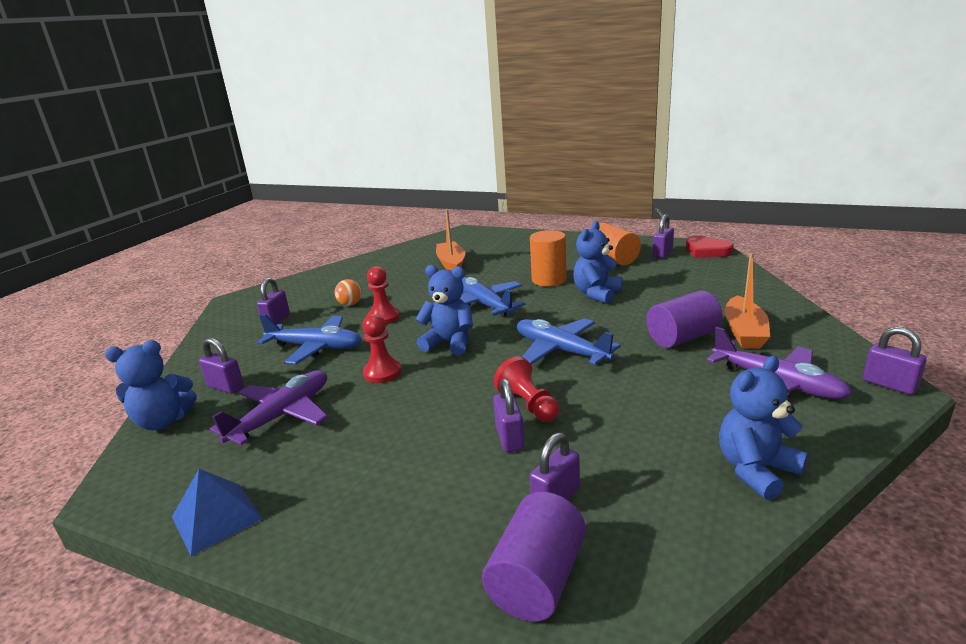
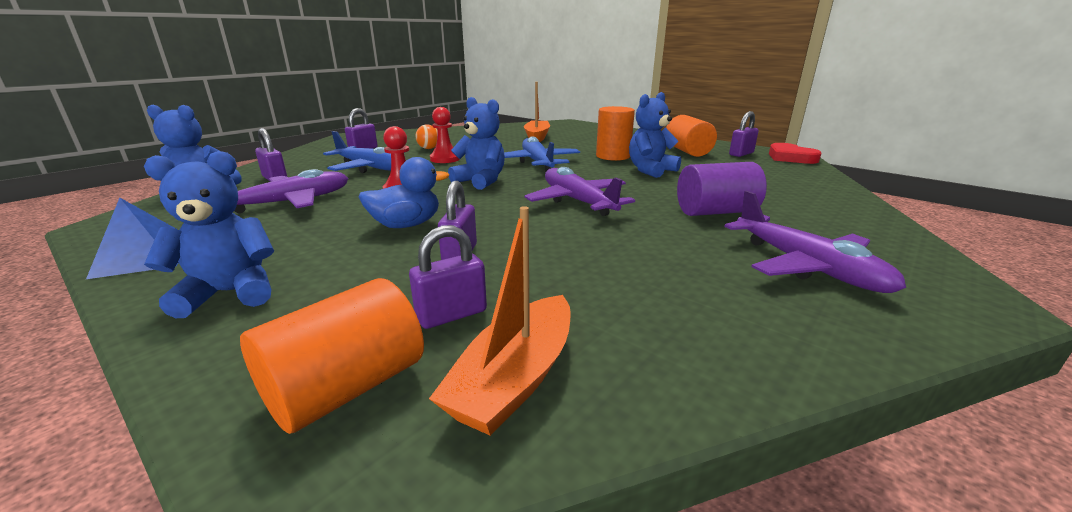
camera: 15 degrees right, 0 degrees up
purple cylinder [482,491,586,622] -> orange cylinder [240,278,424,434]
red pawn [494,356,559,422] -> none
blue plane [517,318,621,365] -> purple plane [525,167,635,216]
blue teddy bear [719,356,808,500] -> blue teddy bear moved to [144,151,274,318]
orange boat [724,253,770,349] -> orange boat moved to [429,206,571,436]
purple padlock [863,327,927,395] -> none
none -> blue duck [359,157,449,228]

